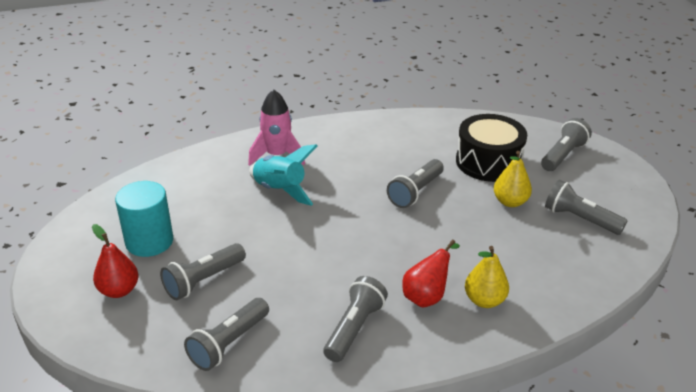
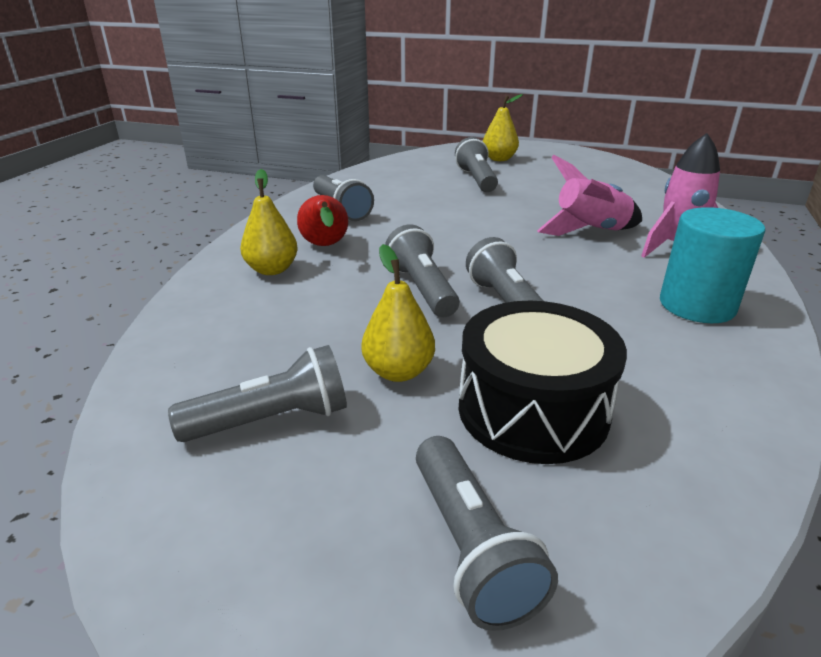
camera: 125 degrees right, 5 degrees down
red pear [92,224,139,298] -> yellow pear [483,94,523,161]
turquoise cylinder [115,181,173,257] -> turquoise cylinder moved to [660,207,766,323]
grey flashlight [184,298,269,371] -> grey flashlight moved to [385,224,459,317]
turquoise rocket [249,144,318,206] -> pink rocket [537,155,642,236]

